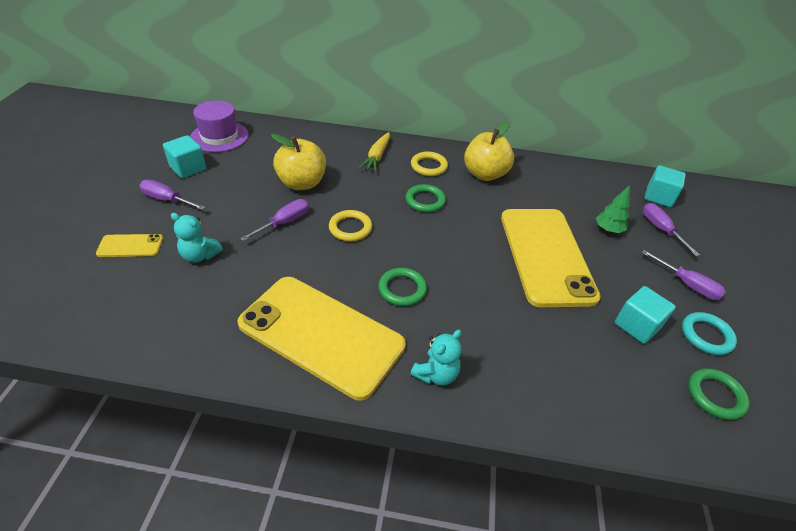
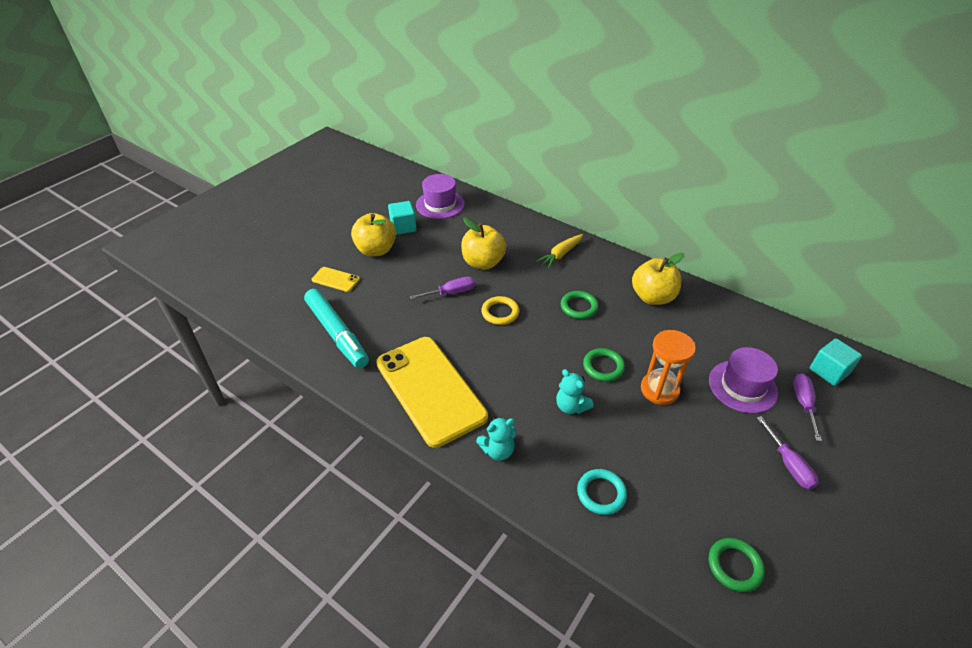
camera: 30 degrees right, 0 degrees up
purple screwdriver [139,180,206,210] -> yellow apple [351,213,396,257]
turquoise teddy bear [171,213,223,263] -> turquoise teddy bear moved to [556,369,594,414]
green ring [378,268,427,306] -> green ring moved to [583,348,625,382]
yellow ring [411,152,448,176] -> none
yellow phone [501,209,601,307] -> orange hourglass [641,330,696,405]
green tree [596,185,630,233] -> purple hat [709,347,778,413]
turquoise cube [615,286,676,344] -> none
turquoise ring [682,312,737,355] -> turquoise ring moved to [577,469,627,515]
none -> turquoise marker [304,289,369,368]

